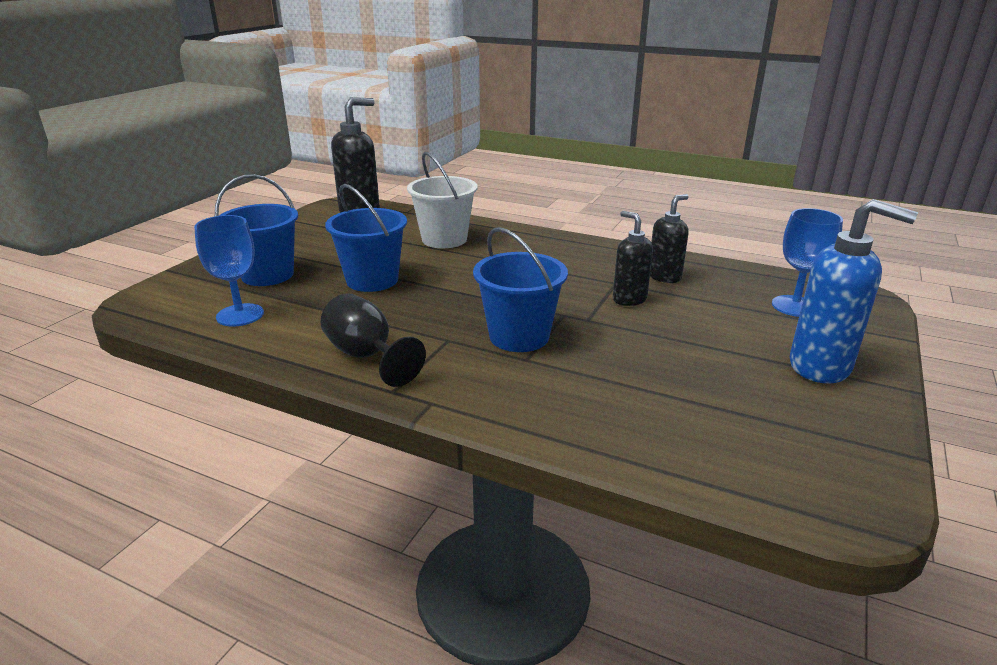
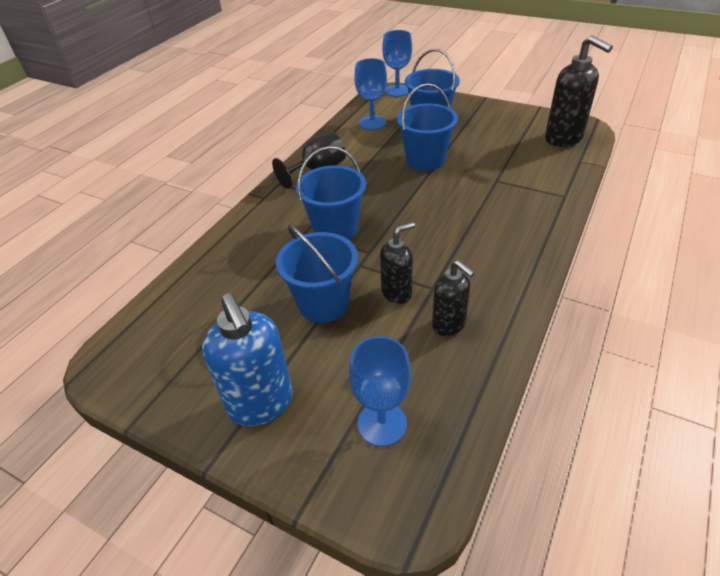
camera: 95 degrees right, 15 degrees up
white bucket [407,152,478,248] -> none
blue soap dispenser [790,199,918,384] -> blue soap dispenser turned 60 degrees counterclockwise [202,293,293,426]
none -> blue bucket [276,225,358,323]
none -> blue goblet [382,30,412,97]

